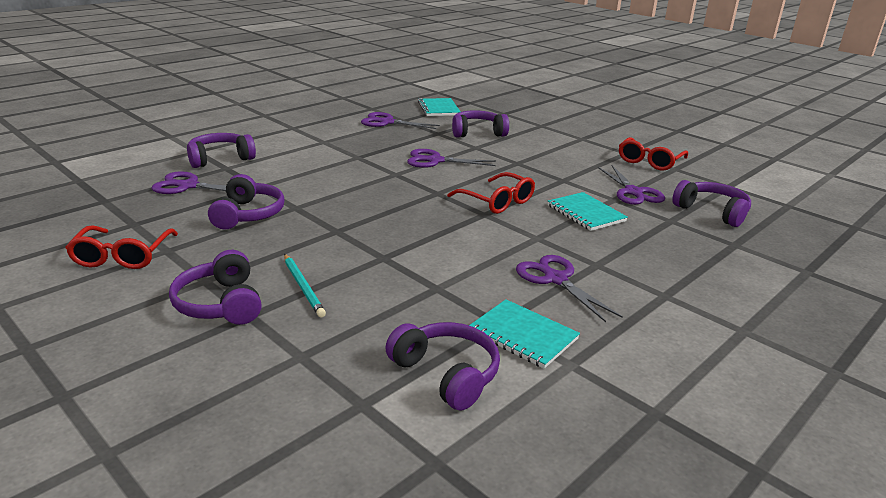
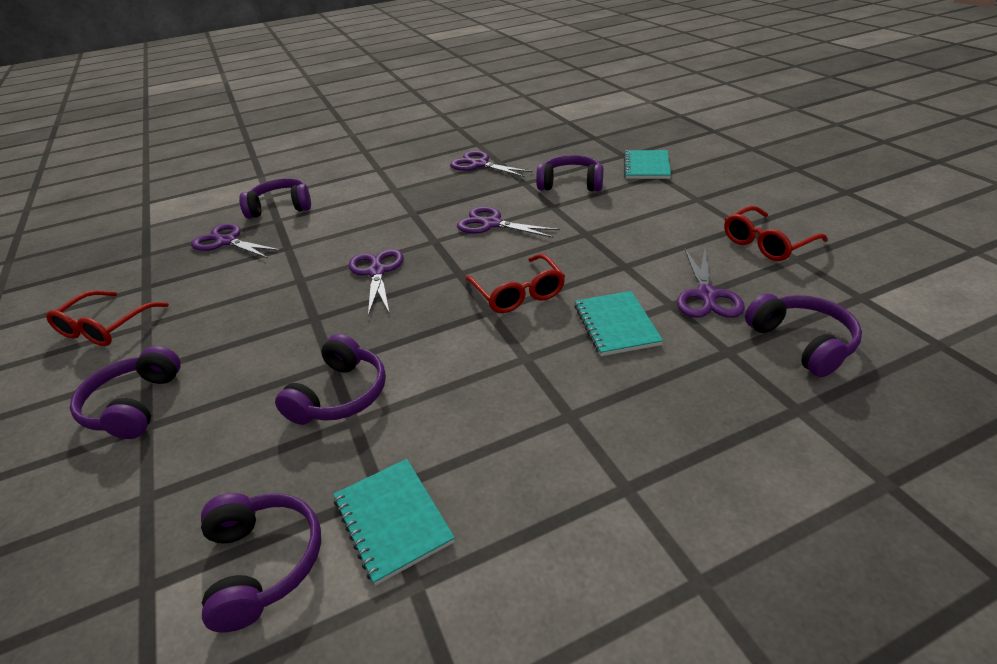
camera: 25 degrees right, 10 degrees up
purple headphones [208,174,285,230] -> purple headphones moved to [275,334,386,425]
turquoise pencil [284,254,326,317] -> none
turquoise notebook [418,98,461,116] -> turquoise notebook moved to [624,150,671,179]
purple scissors [516,255,623,322] -> purple scissors moved to [349,249,404,316]

